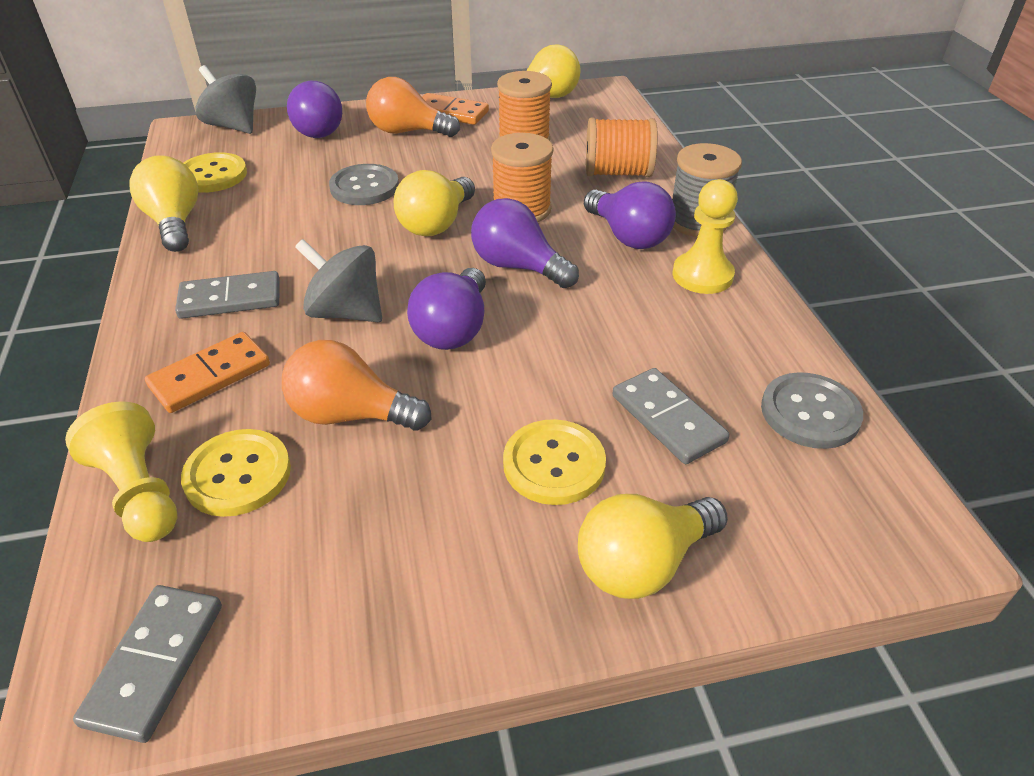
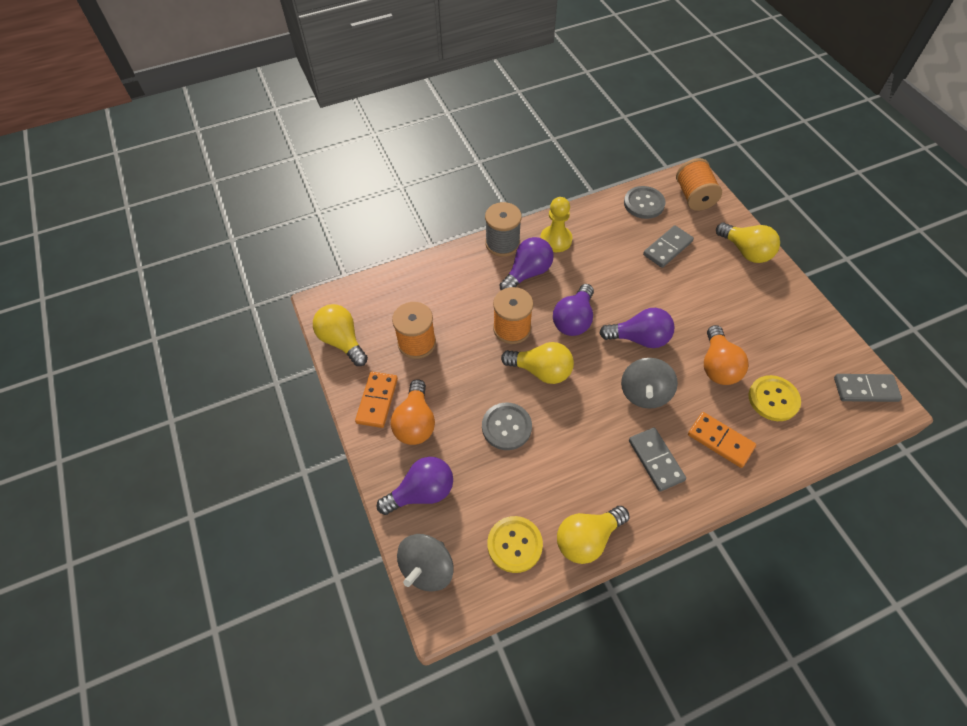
camera: 100 degrees left, 15 degrees up
yellow pawn [65,401,177,542] -> none
yellow button [503,419,606,505] -> none
orange spool [586,117,658,177] -> orange spool moved to [676,158,722,211]

